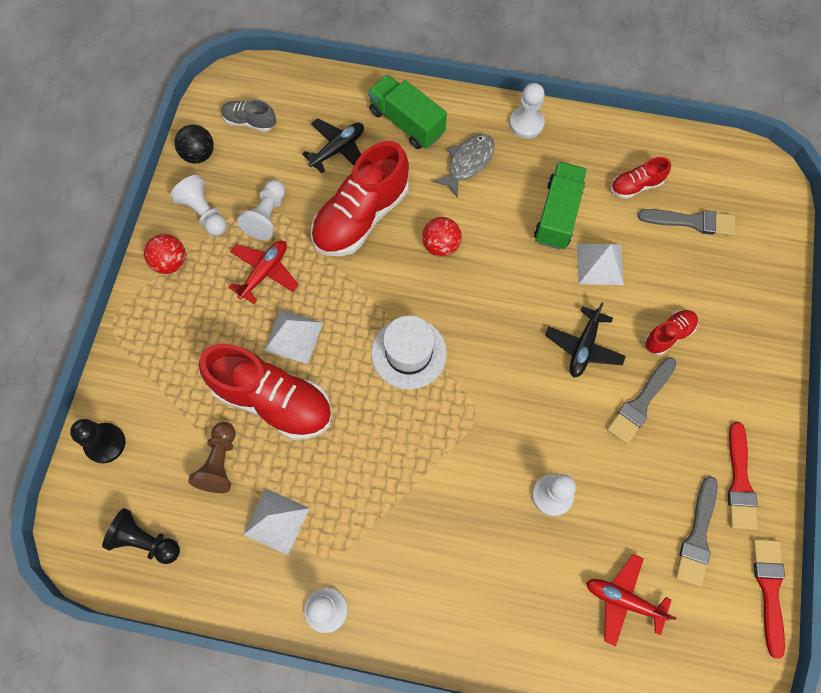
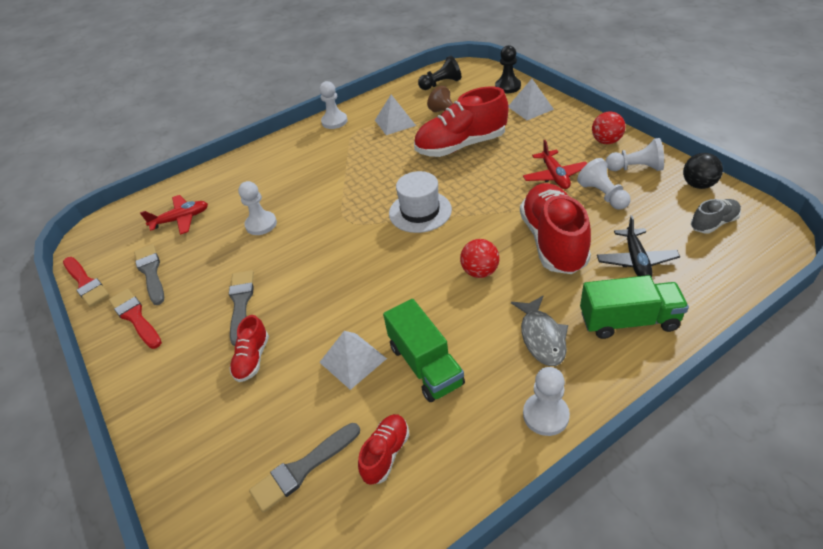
camera: 140 degrees right, 25 degrees down
white pyramid [264,310,323,364] -> white pyramid moved to [508,79,554,120]
black plane [545,302,626,377] -> none

